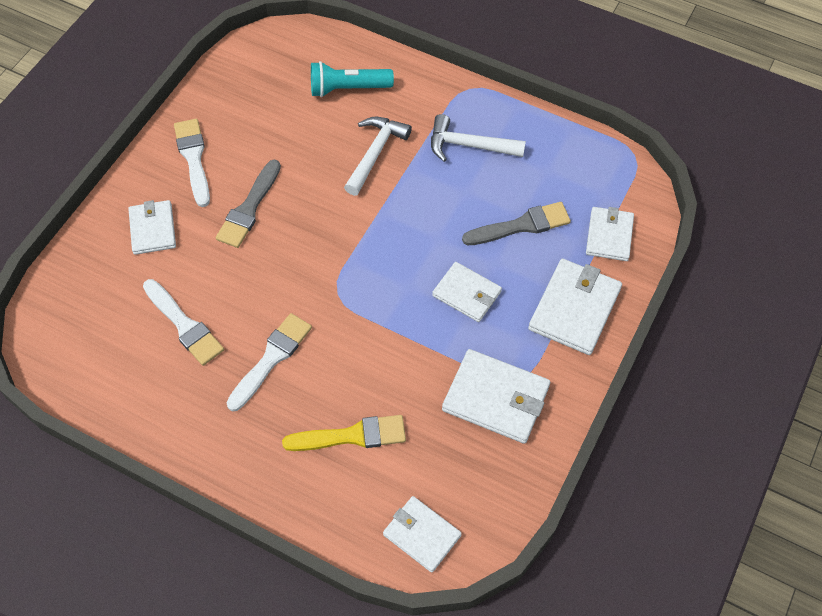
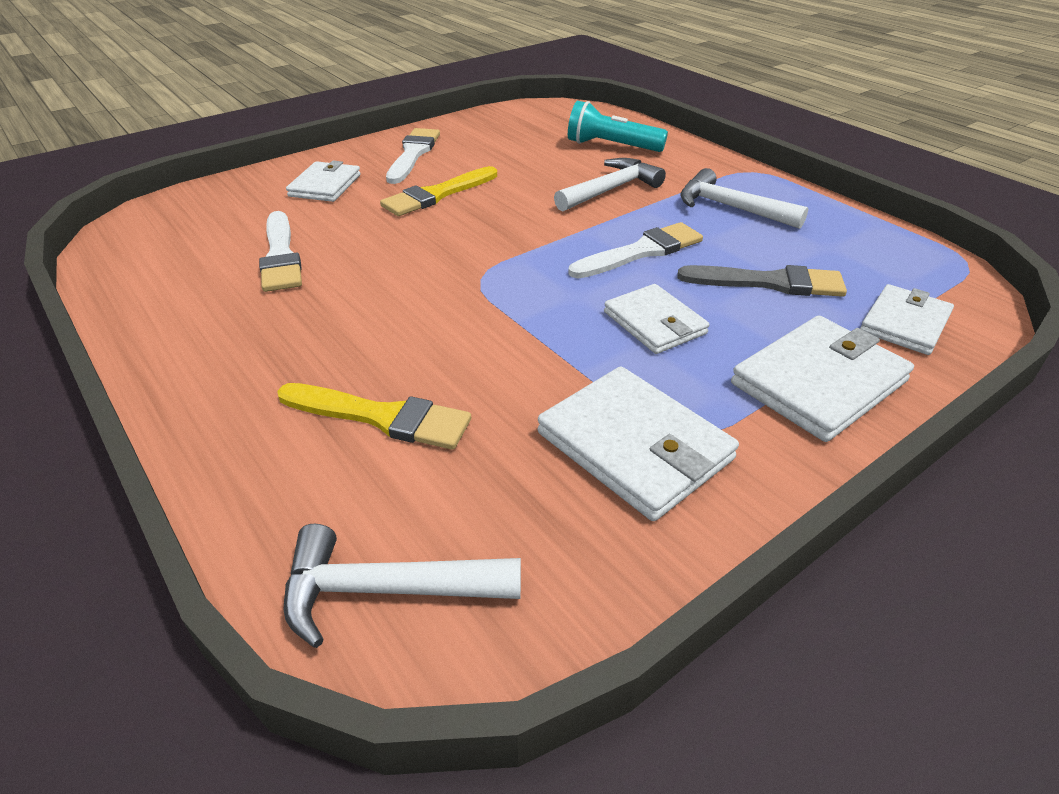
camera: 25 degrees right, 20 degrees down
grey brush [216,159,281,248] -> yellow brush [380,166,497,216]
white brush [226,313,312,411] -> white brush moved to [568,222,703,278]
white wallet [383,496,462,573] -> white hammer [284,524,521,648]

